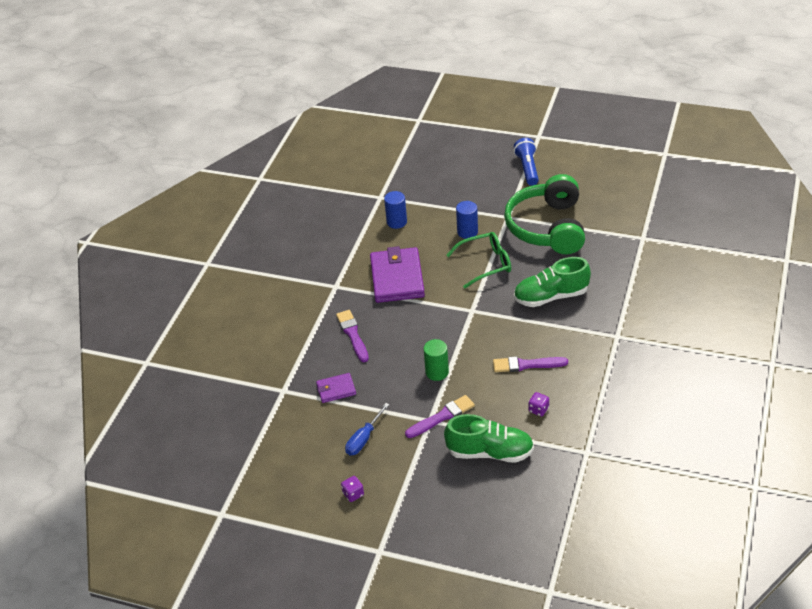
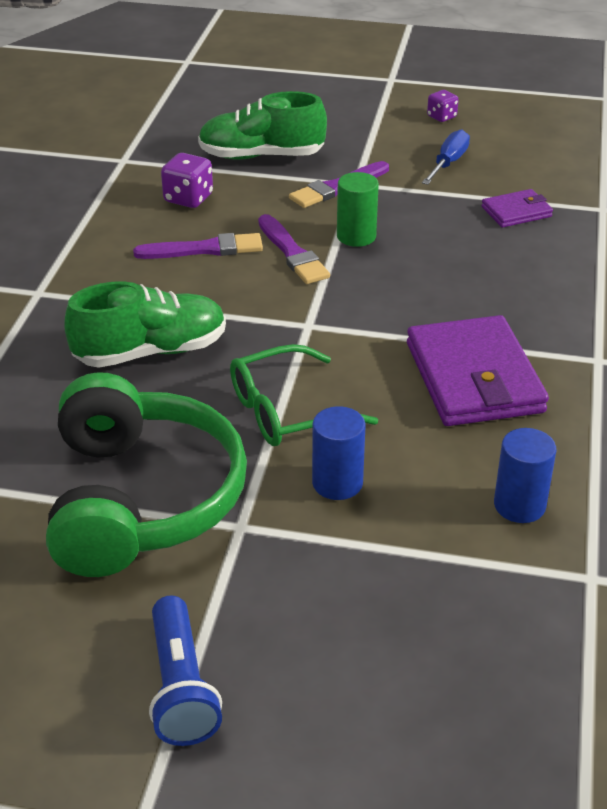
camera: 170 degrees right, 5 degrees down
purple brush [336,310,369,362] -> purple brush moved to [258,214,330,284]
purple dice [528,392,549,417] -> purple dice [161,153,213,208], size x1.54

